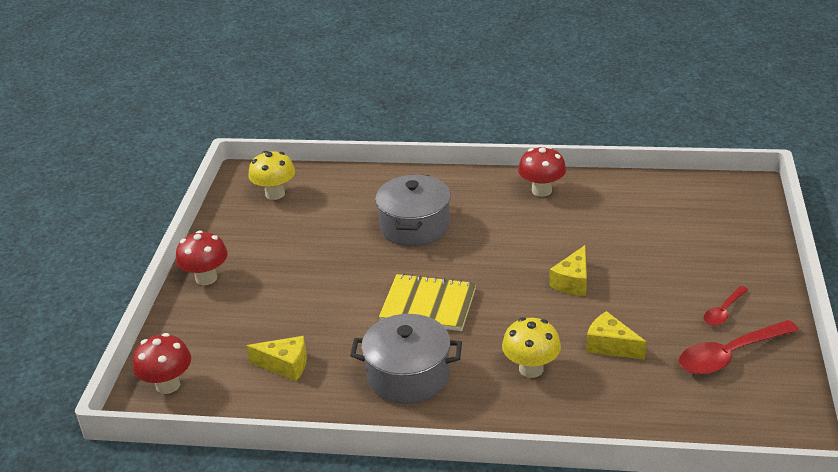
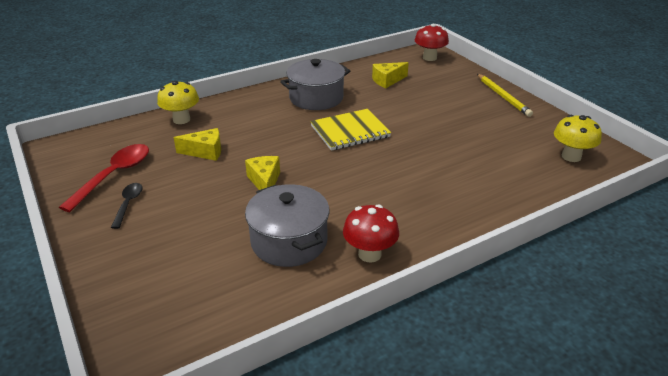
camera: 140 degrees right, 0 degrees up
red mushroom [176,231,228,285] -> yellow pencil [477,74,533,117]
grey pot [375,175,451,247] -> grey pot moved to [245,184,330,267]
yellow mushroom [502,317,561,378] -> yellow mushroom moved to [157,81,199,124]
red spoon [704,286,748,326] -> black spoon [111,183,143,229]

